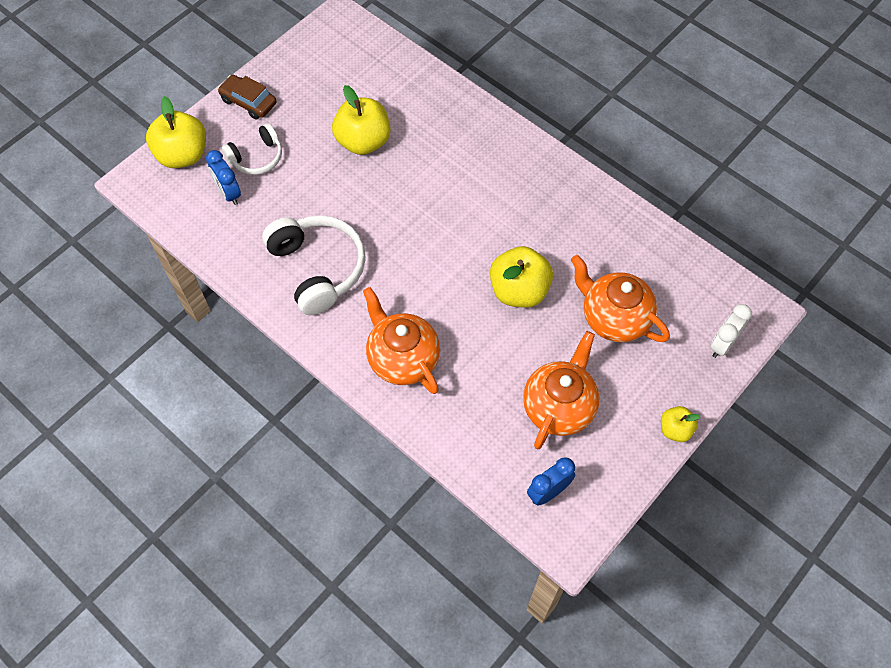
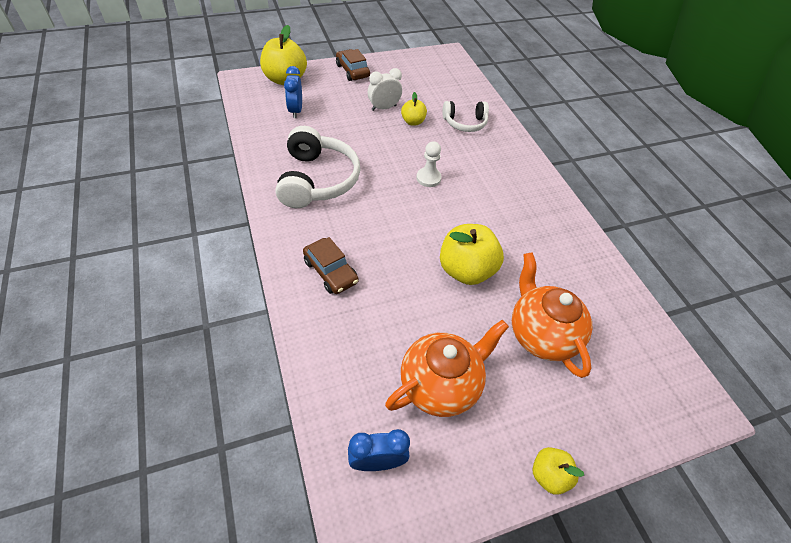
camera: 25 degrees right, 10 degrees down
white headphones [222,123,282,175] -> white headphones moved to [442,101,489,132]
yellow apple [332,85,391,155] -> yellow apple [401,92,427,125], size x0.54
orange teapot [363,287,440,394] -> brown car [303,237,359,294]
white clock [710,304,752,358] -> white clock moved to [368,68,402,111]
none -> white pawn [416,141,441,187]

